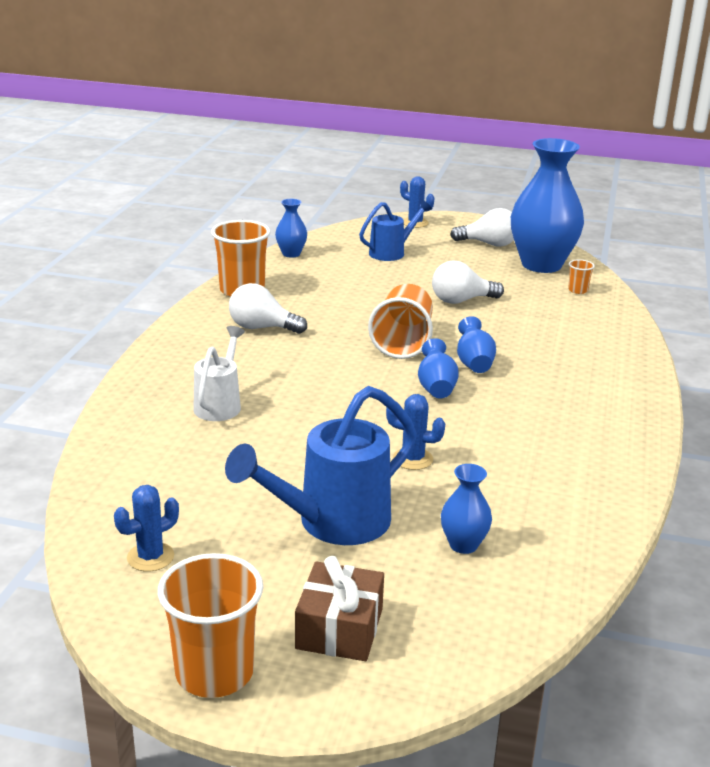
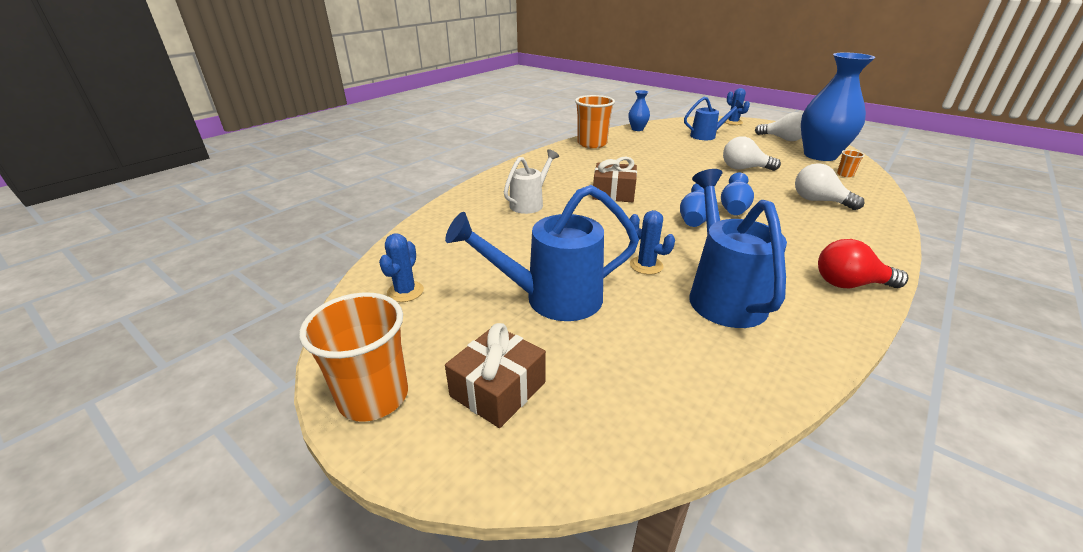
camera: 25 degrees right, 5 degrees up
blue cactus [114,485,179,572] -> blue cactus turned 60 degrees counterclockwise [379,233,424,302]
white light bulb [229,283,307,334] -> white light bulb moved to [795,163,864,210]
orange cup [368,284,433,359] -> none
blue vase [441,464,492,554] -> none
none -> brown gift [592,156,637,202]
none -> blue watering can [689,169,787,328]
none -> red light bulb [818,239,908,288]

